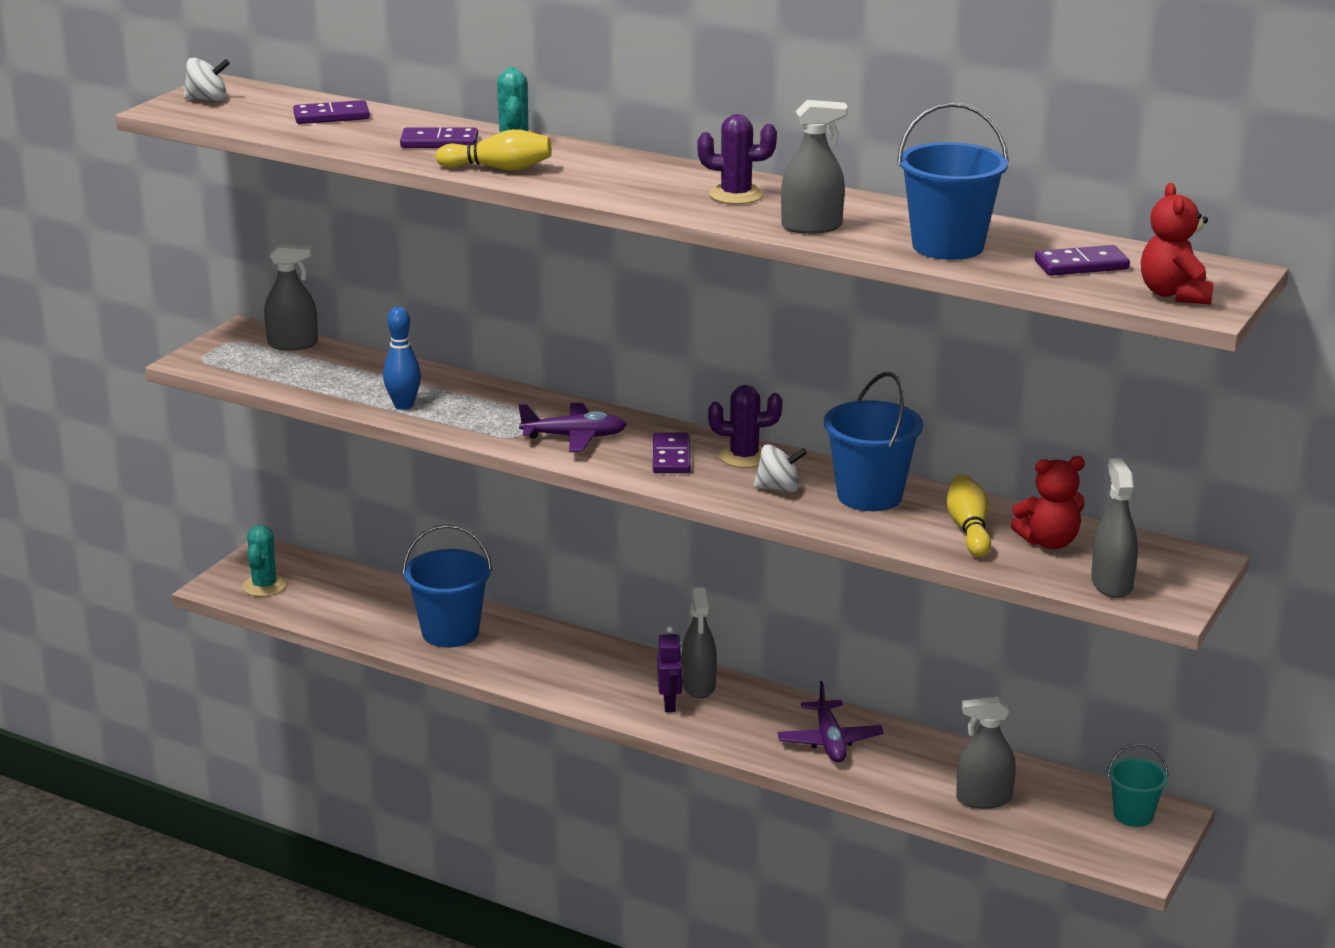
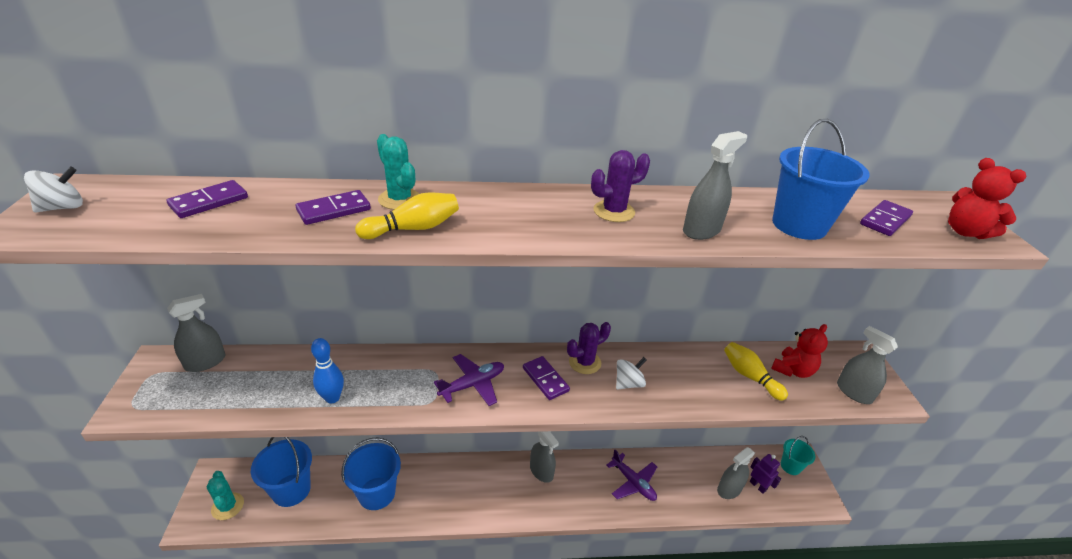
camera: 35 degrees left, 10 degrees up
purple robot [658,627,682,712] -> purple robot moved to [750,454,781,494]
blue bucket [824,372,923,511] -> blue bucket moved to [251,437,312,507]

